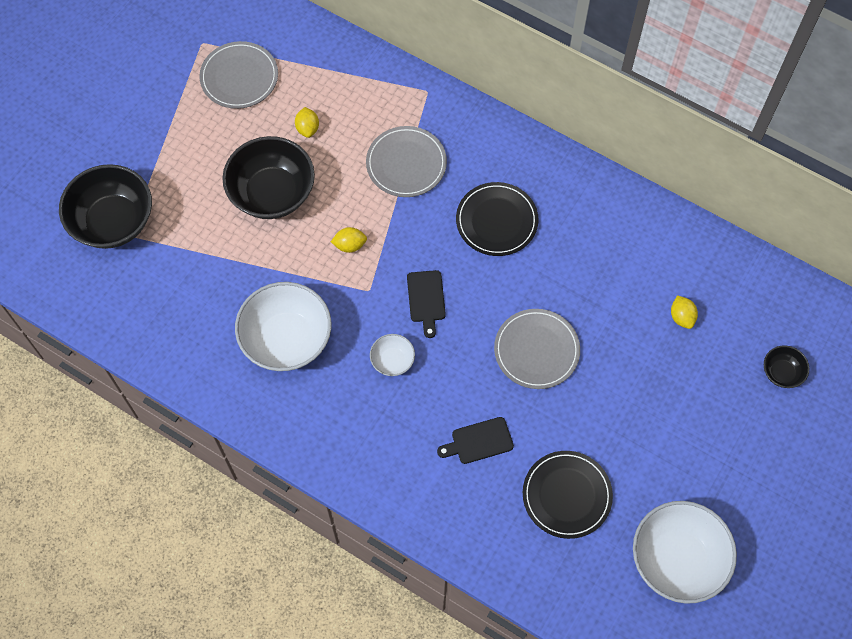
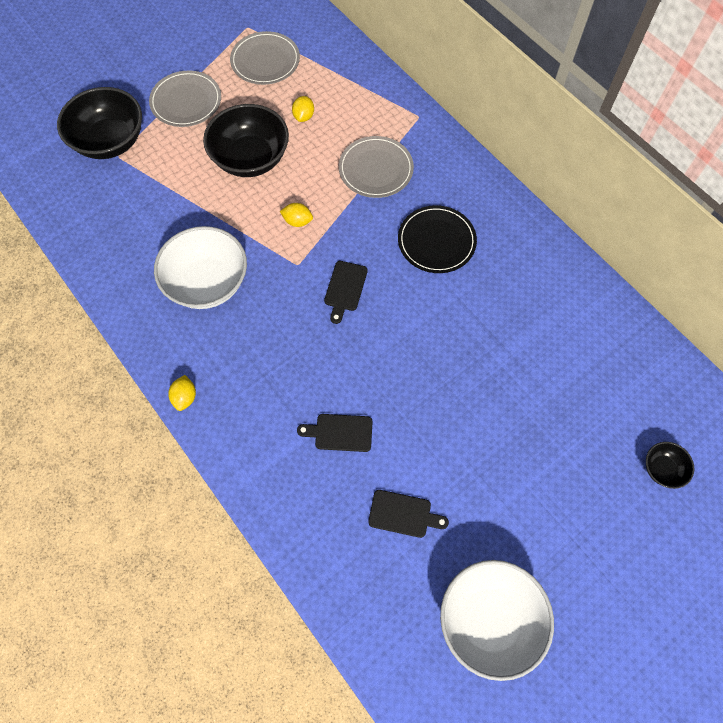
camera: 20 degrees right, 0 degrees up
white bowl [370,334,415,376] -> none
grey plate [494,309,580,389] -> grey plate moved to [149,71,221,127]
black plate [523,451,613,539] -> black cutting board [368,490,449,538]
yellow lemon [671,295,698,329] -> yellow lemon moved to [168,375,196,411]

